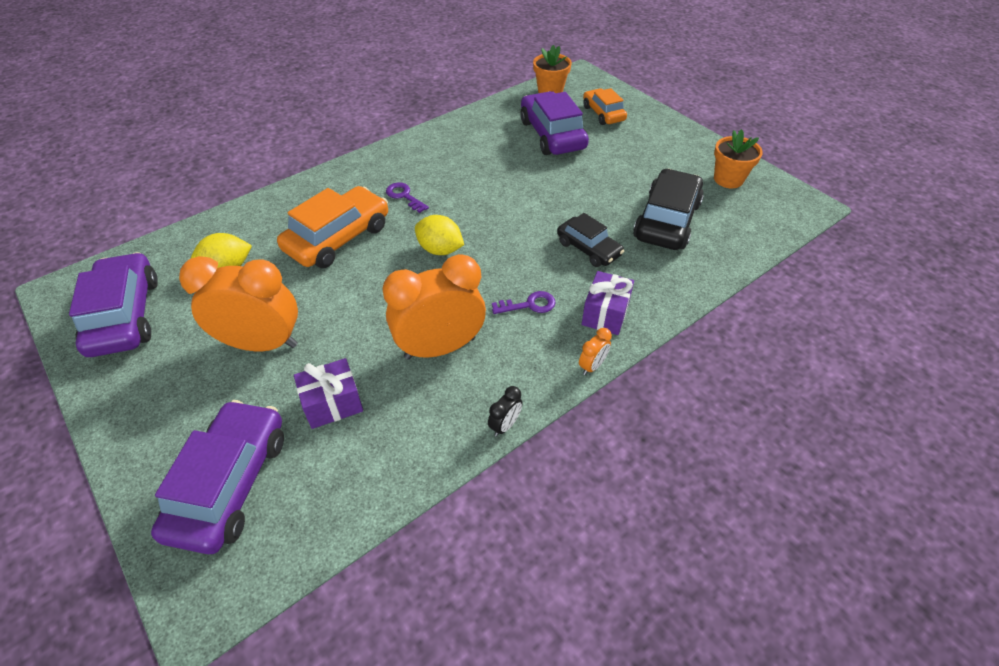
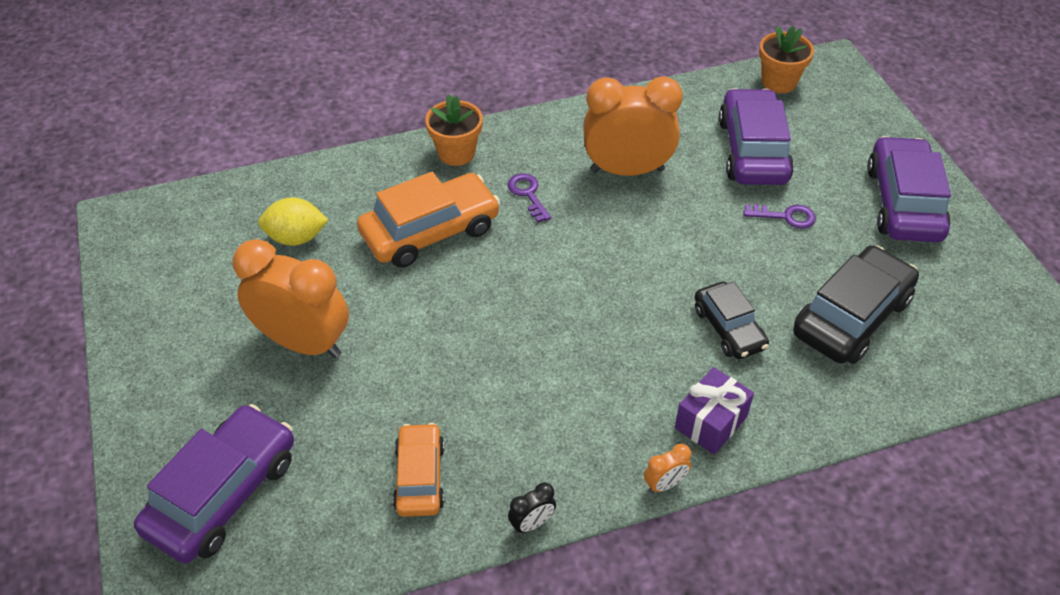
camera: 20 degrees right, 0 degrees up
purple car [69,252,158,357] -> purple car moved to [867,136,951,242]
purple gift [294,358,363,429] -> none
orange clock [382,254,486,360] -> orange clock moved to [583,76,683,176]
yellow lemon [415,215,464,255] -> none
purple key [492,291,556,314] -> purple key moved to [743,204,816,229]
orange car [583,88,627,125] -> orange car moved to [393,423,445,517]
orange flower pot [714,129,763,188] -> orange flower pot moved to [425,94,483,166]

